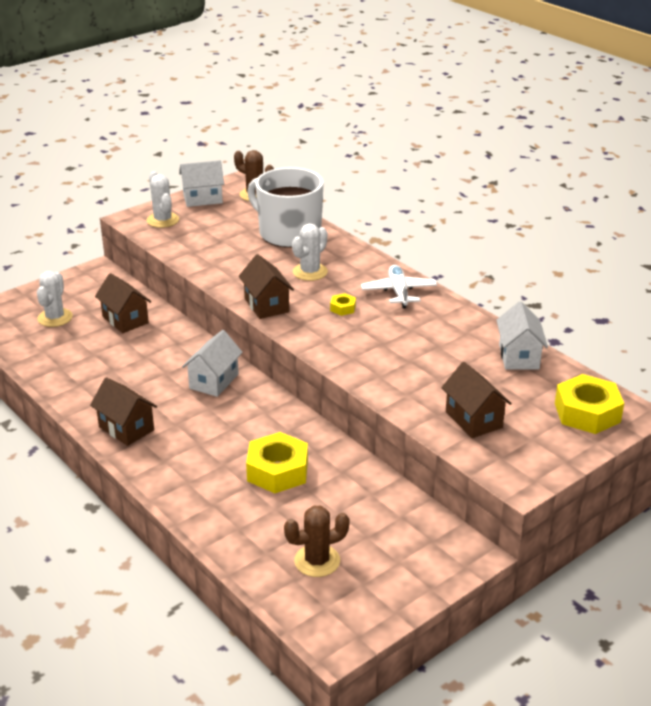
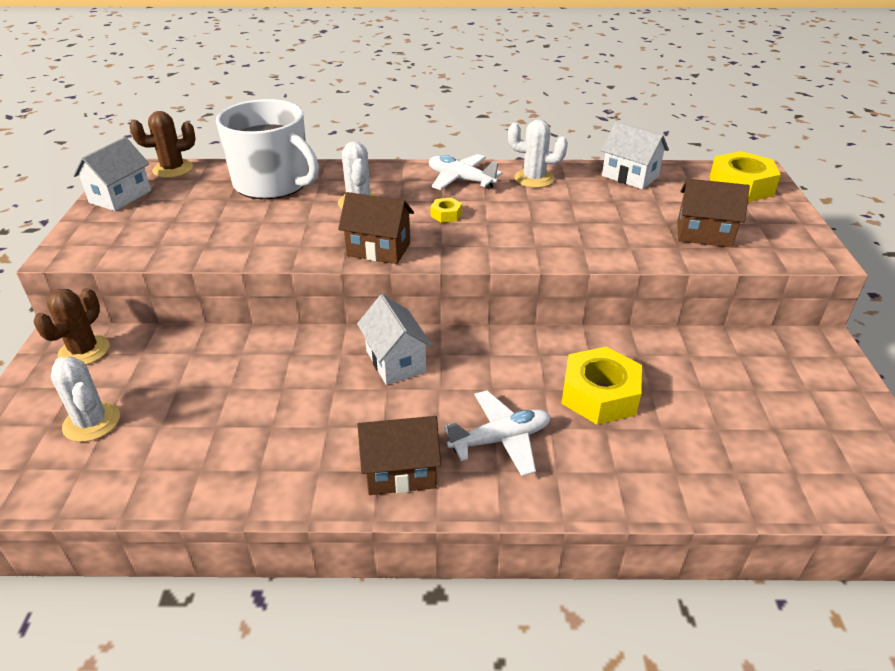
camera: 50 degrees left, 5 degrees up
brown house [95,273,151,333] -> none
white cactus [147,171,179,228] -> white cactus moved to [508,119,568,188]
white mug [247,167,324,248] -> white mug turned 135 degrees counterclockwise [216,99,319,199]
brown cactus [284,506,349,577] -> brown cactus moved to [33,288,110,365]
none -> white plane [444,390,551,476]

